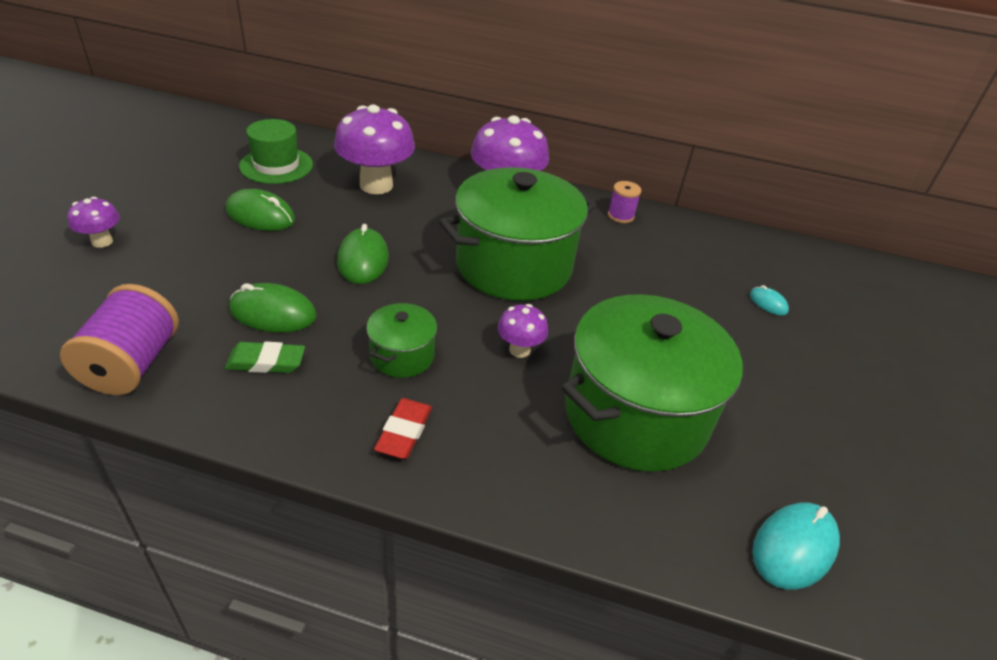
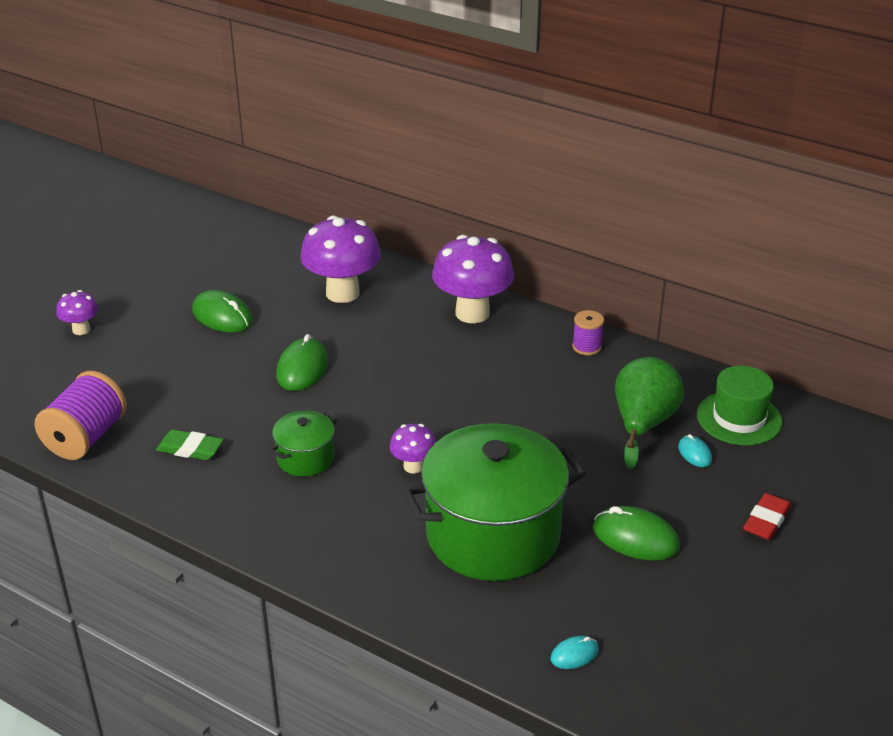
camera: 20 degrees right, 5 degrees down
green mouse [229,283,317,333] -> green mouse moved to [593,506,680,561]
green hat [239,119,313,184] -> green hat moved to [697,366,782,446]
red eraser [374,398,432,459] -> red eraser moved to [743,493,791,540]
green pot [439,167,597,301] -> none
turquoise mouse [752,503,840,590] -> turquoise mouse [551,636,599,669], size x0.53
none -> green pear [615,357,684,469]

